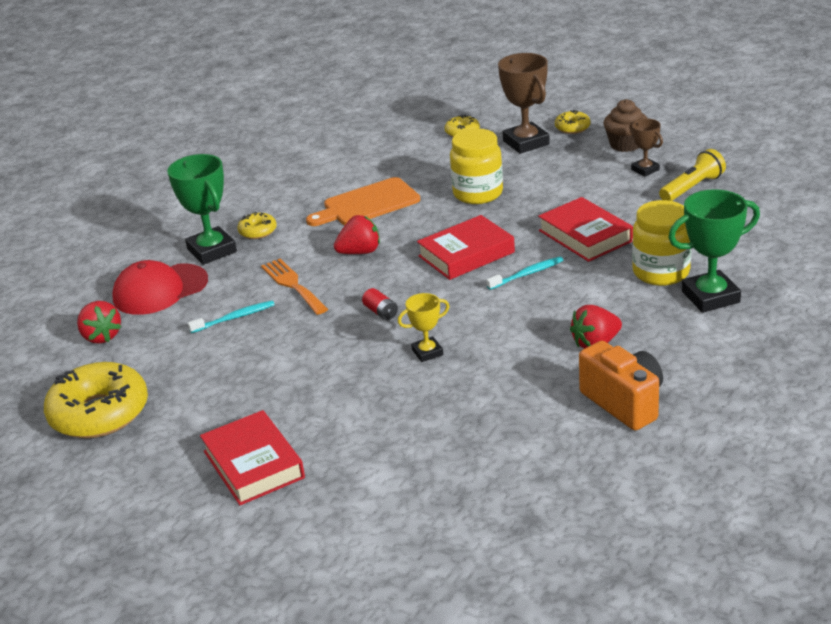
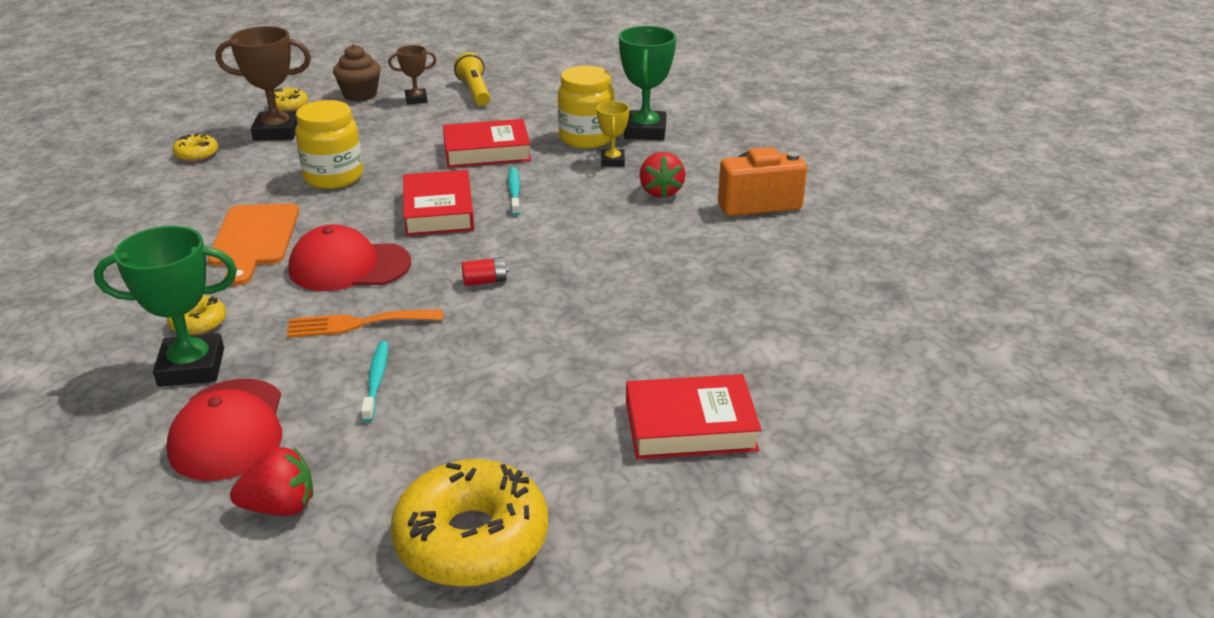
camera: 70 degrees left, 0 degrees up
red strawberry [334,215,380,254] -> red cap [288,224,411,291]
yellow trophy [398,293,450,362] -> yellow trophy moved to [597,101,629,166]

